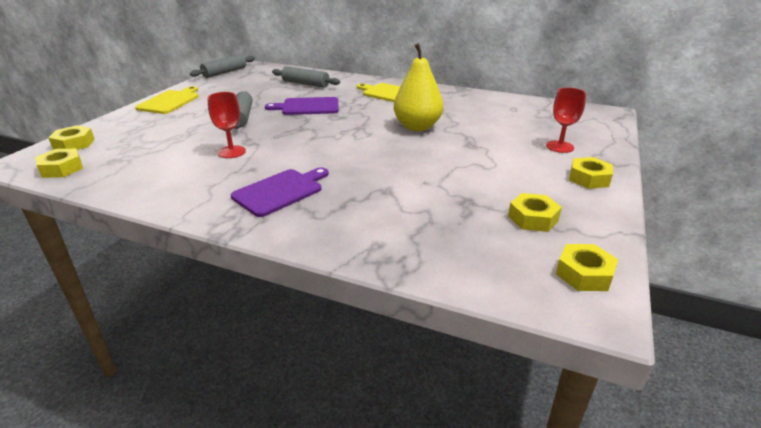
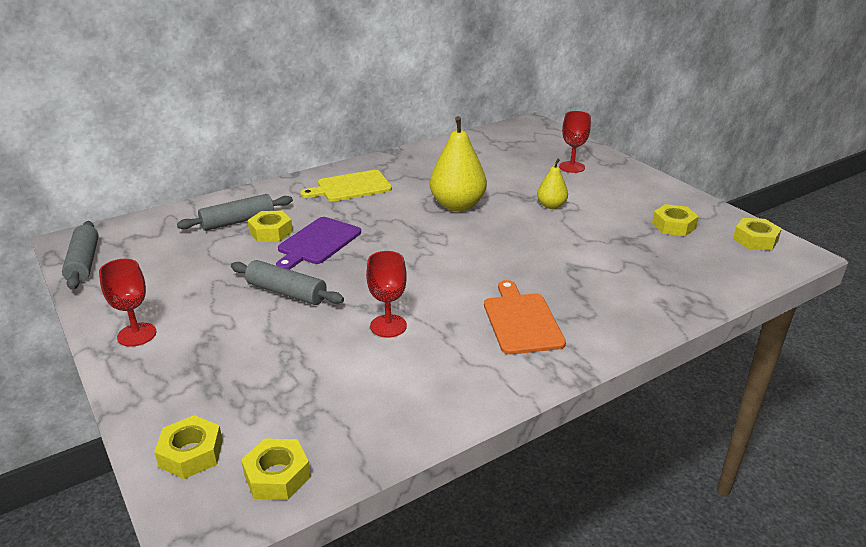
camera: 55 degrees left, 0 degrees up
yellow cutting board [135,86,199,114] -> red goblet [99,259,156,347]
purple cutting board [231,167,329,217] -> orange cutting board [484,280,566,355]
yellow nut [569,157,613,189] -> yellow nut moved to [247,211,293,242]
none -> yellow pear [537,159,568,209]

